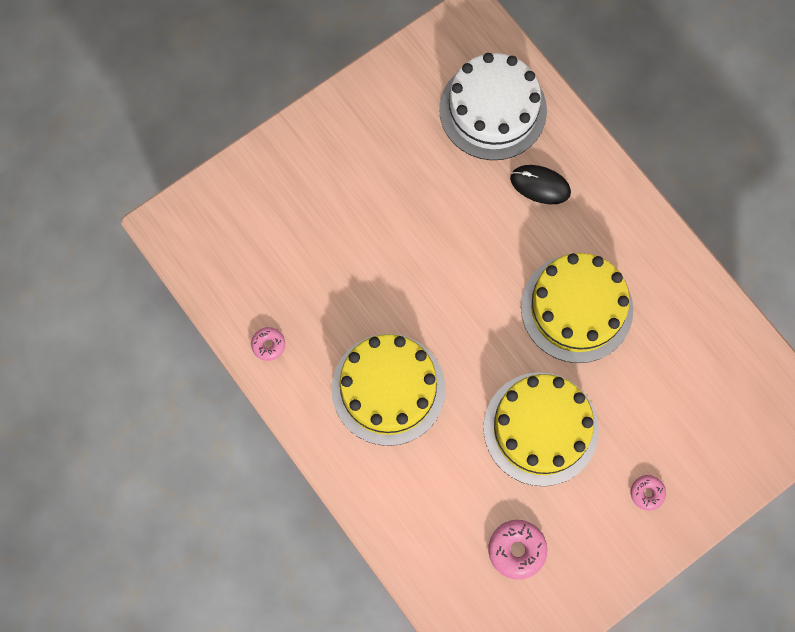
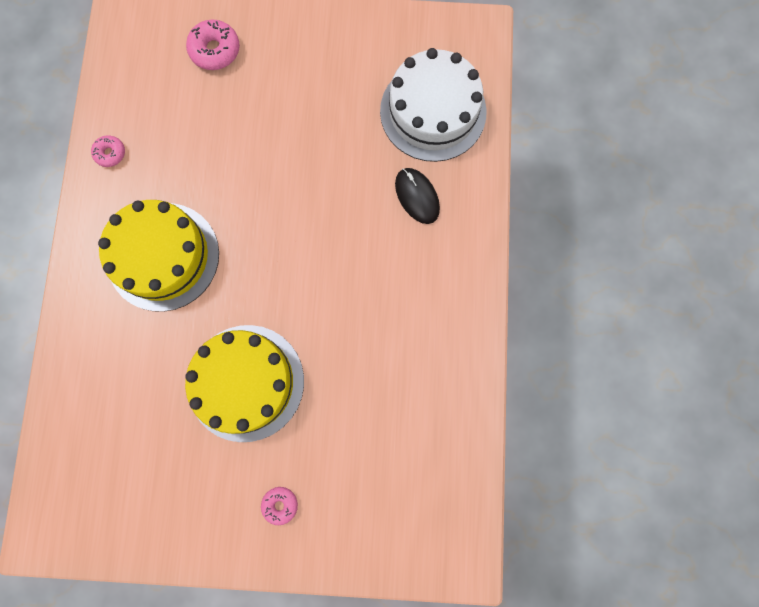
camera: 40 degrees right, 5 degrees up
pink donut [488,520,547,580] -> pink donut moved to [186,20,240,70]
yellow cake [521,253,633,363] -> none

